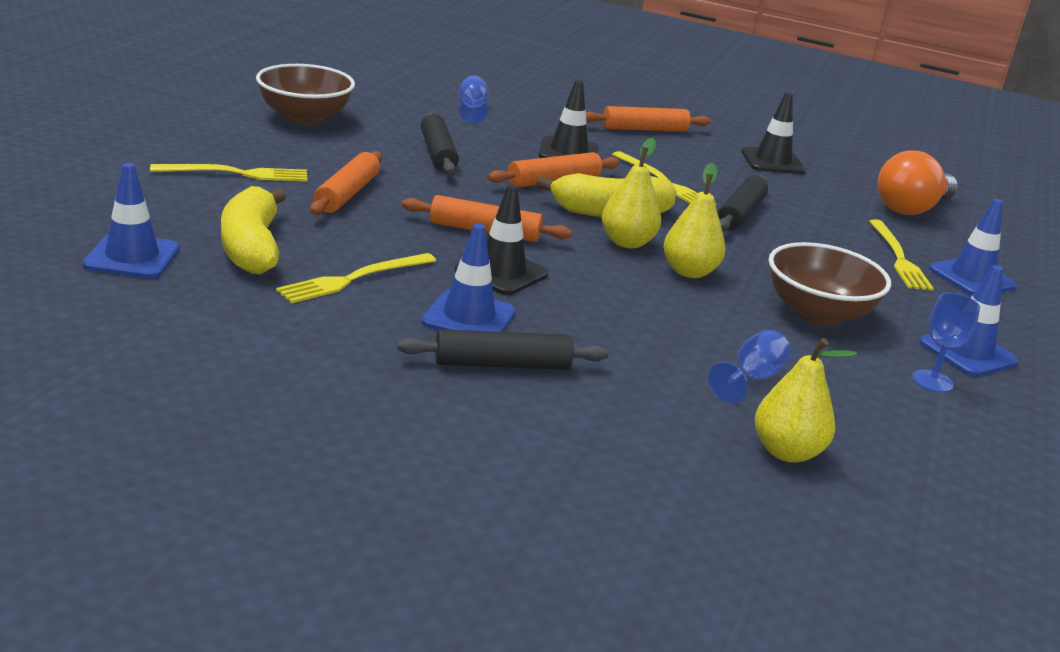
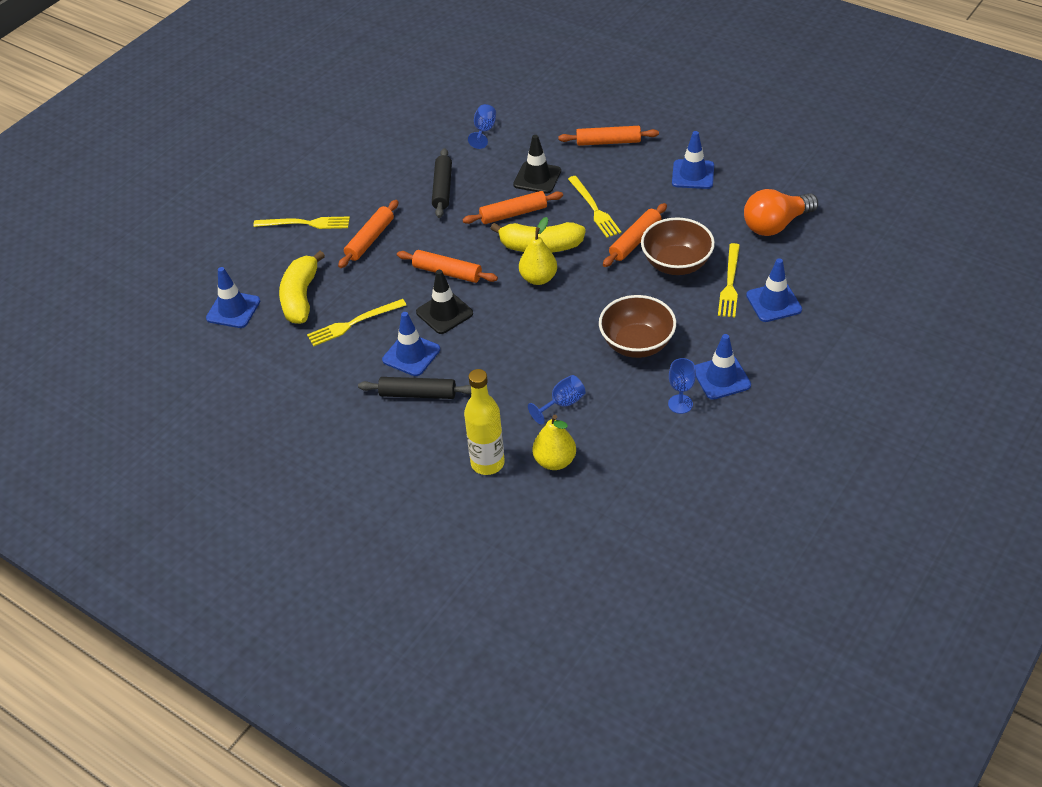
camera: 20 degrees right, 20 degrees up
brown bowl [256,64,355,125] -> brown bowl moved to [641,217,715,275]
yellow pear [663,163,726,278] -> none
black rolling pin [718,175,768,231] -> orange rolling pin [603,203,667,267]
black traffic cone [741,92,806,174] -> blue traffic cone [672,131,714,189]
none -> yellow bottle [464,369,505,475]

